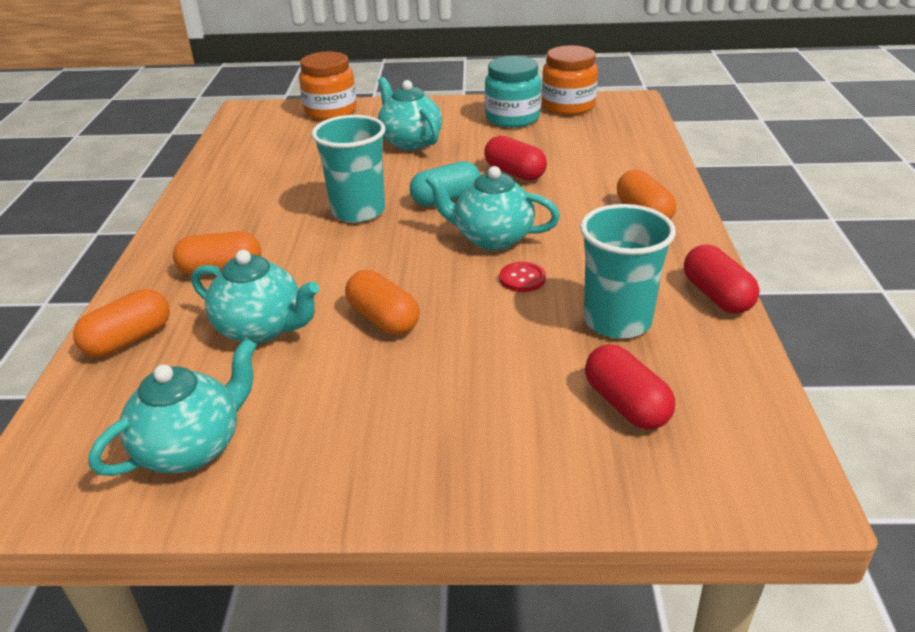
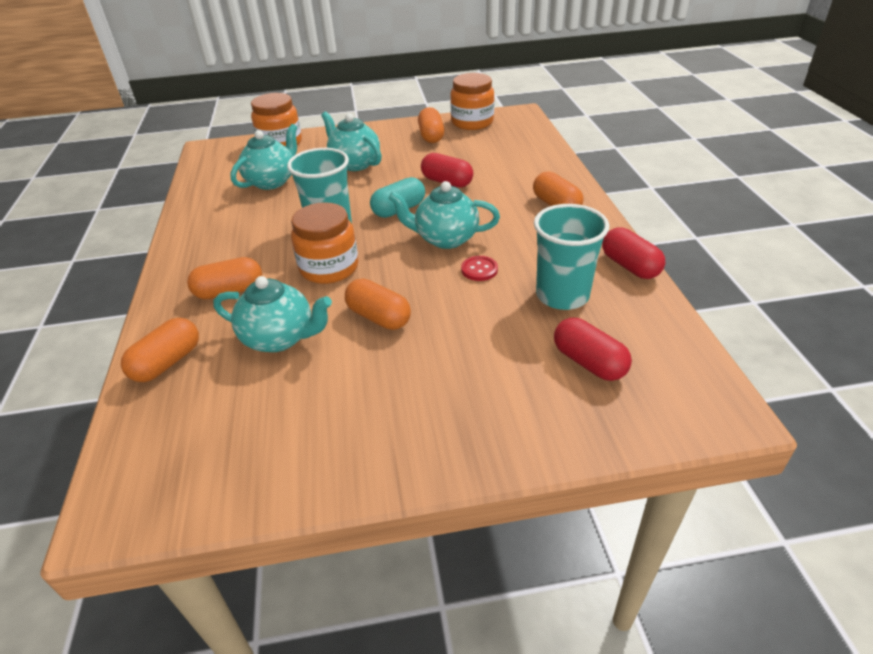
camera: 10 degrees left, 5 degrees up
turquoise teapot [88,338,257,476] -> turquoise teapot moved to [230,124,297,190]
turquoise jar [485,56,541,128] -> orange capsule [418,107,444,143]
none -> orange jar [291,202,358,284]

